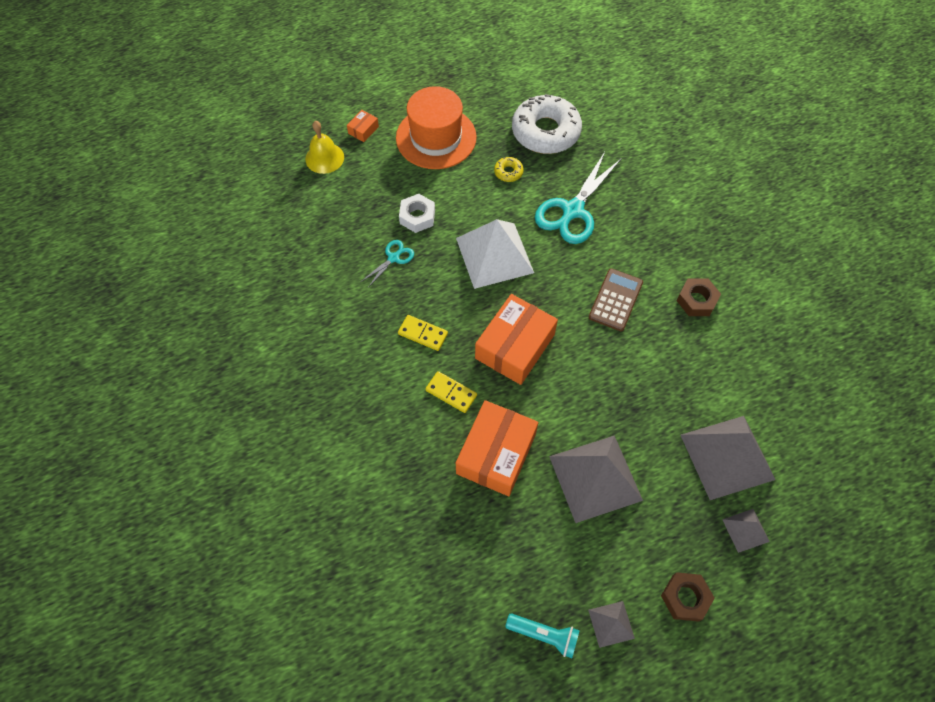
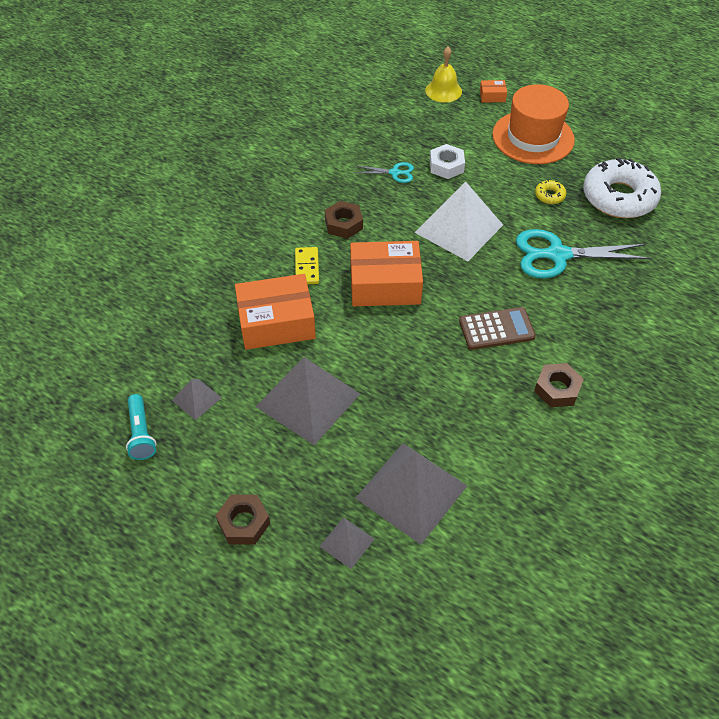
camera: 55 degrees right, 10 degrees down
yellow domino [398,315,448,351] -> brown nut [325,201,363,239]
grey pyramid [588,601,635,648] -> grey pyramid moved to [172,379,222,420]

